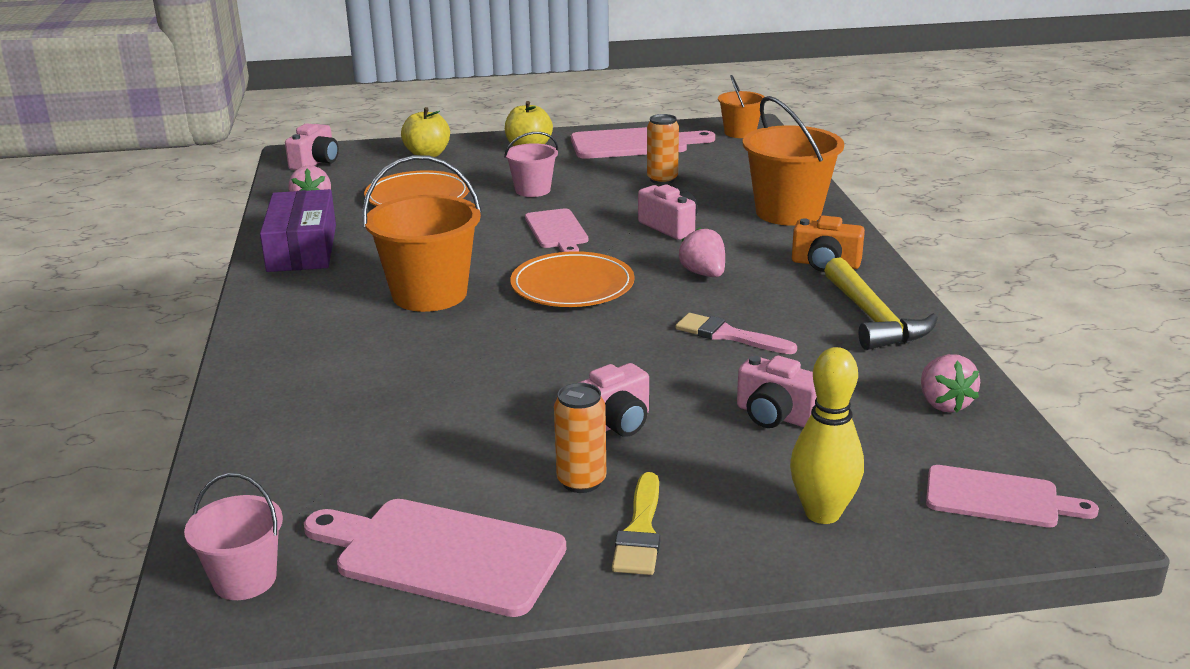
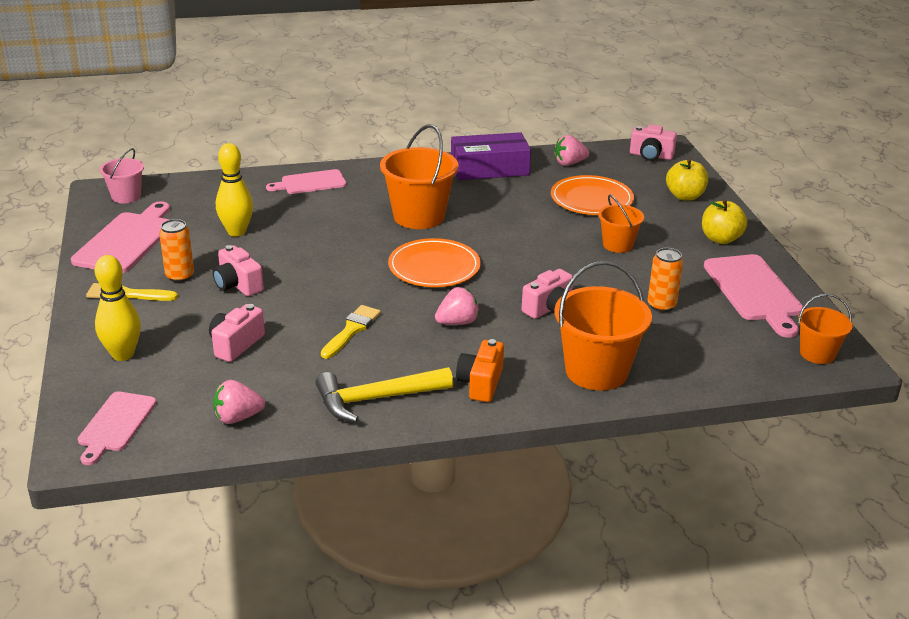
camera: 85 degrees right, 5 degrees up
pink bucket [504,132,558,197] -> orange bucket [598,195,644,253]
pink cutting board [525,208,588,252] -> pink cutting board moved to [266,169,346,194]
pink brush [675,313,797,354] -> yellow brush [321,305,381,359]
none -> yellow bowling pin [216,143,253,237]

